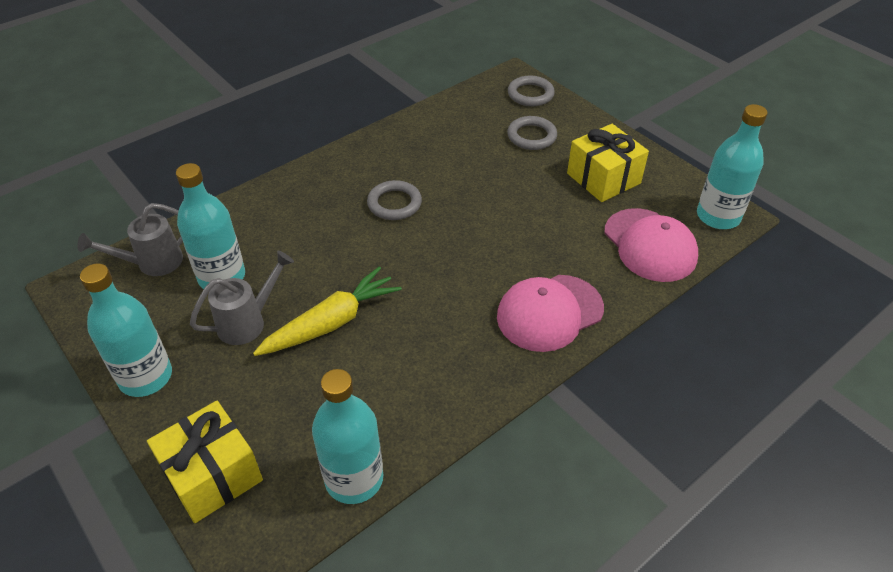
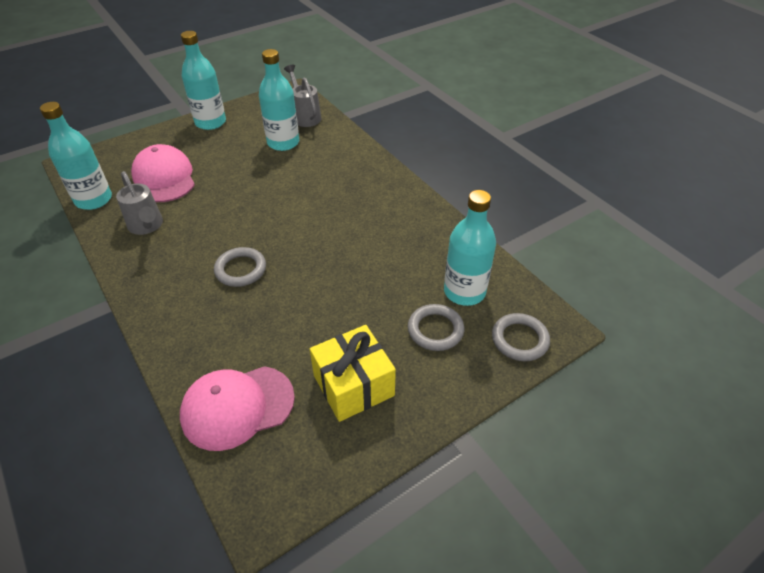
camera: 95 degrees right, 0 degrees up
yellow gift [147,401,263,523] -> none
grey watering can [190,251,294,345] -> grey watering can moved to [116,171,163,235]
yellow carrot [253,267,402,356] -> none
grey ring [367,180,422,220] -> grey ring moved to [214,247,266,287]
pink cap [497,275,604,352] -> pink cap moved to [131,144,195,202]
turquoise bottle [697,104,768,229] -> turquoise bottle moved to [444,190,496,306]

